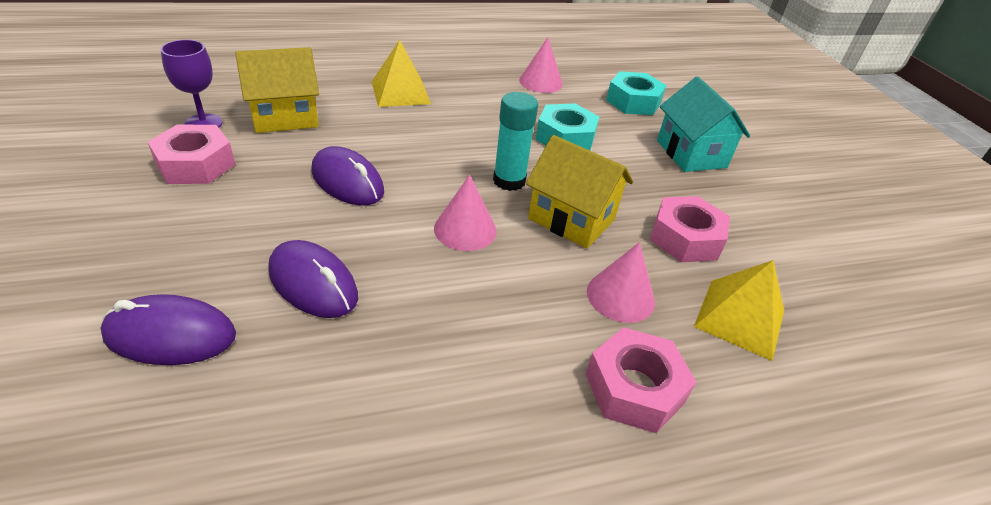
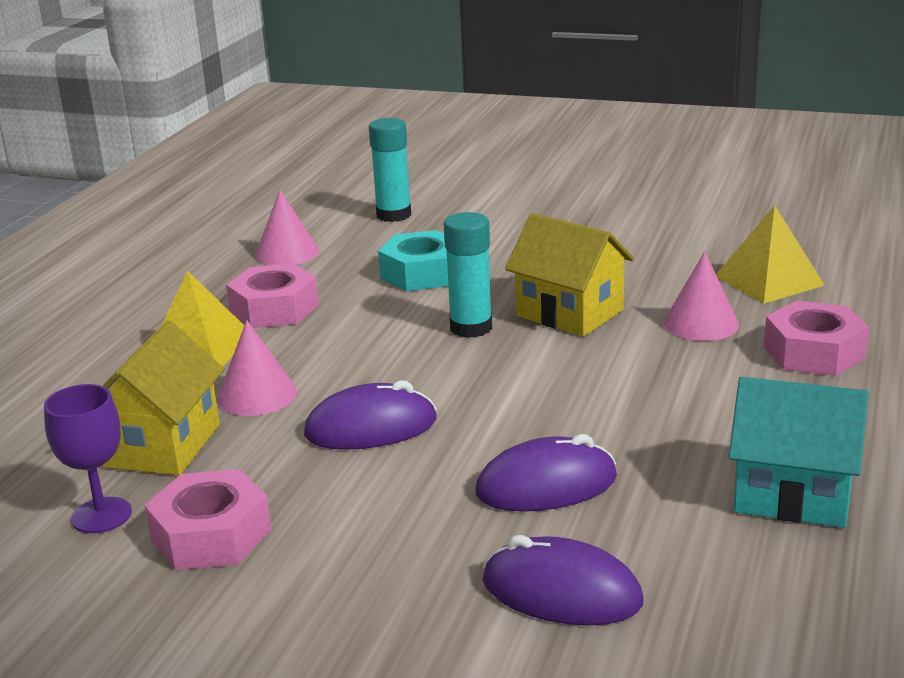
camera: 50 degrees left, 15 degrees down
purple mouse [100,294,236,365] -> purple mouse turned 75 degrees clockwise [483,535,644,625]
pink cone [434,175,497,251] -> pink cone moved to [217,320,297,416]
yellow house [526,135,633,249] -> yellow house turned 60 degrees clockwise [505,213,634,337]
turquoise nut [606,71,667,115] -> turquoise glue stick [369,118,411,222]
pink nut [650,196,730,262] -> pink nut moved to [226,263,319,328]
turquoise house [657,77,750,172] -> turquoise house moved to [729,377,869,528]

